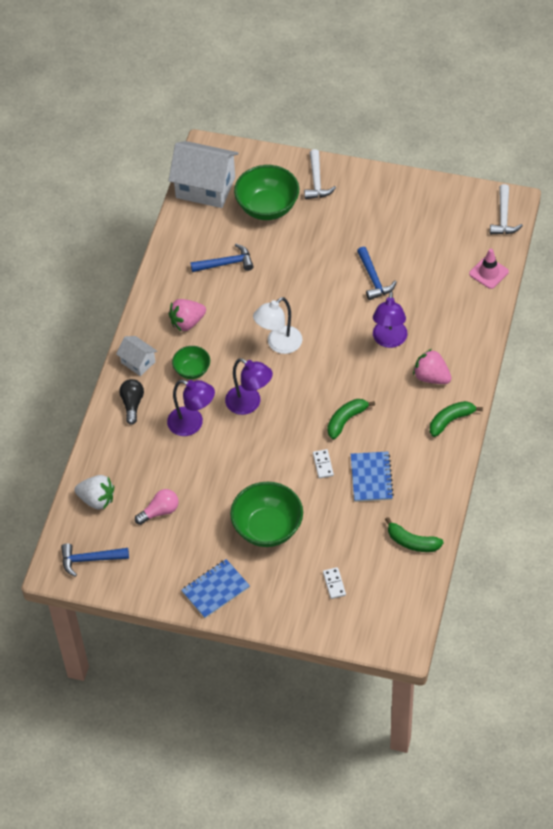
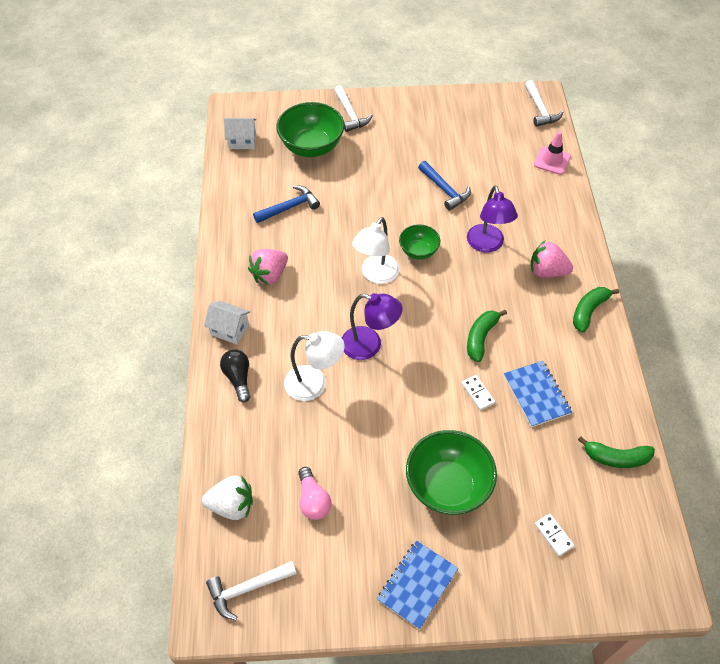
camera: 20 degrees left, 0 degrees up
blue hammer [61,543,129,577] -> white hammer [206,561,297,621]
pink light bulb [135,489,179,525] -> pink light bulb turned 120 degrees clockwise [298,467,331,520]
purple lamp [167,380,215,436] -> white lamp [284,331,344,401]
white house [168,141,239,208] -> white house [224,118,256,149], size x0.51
green bowl [172,346,210,379] -> green bowl moved to [399,224,440,260]

